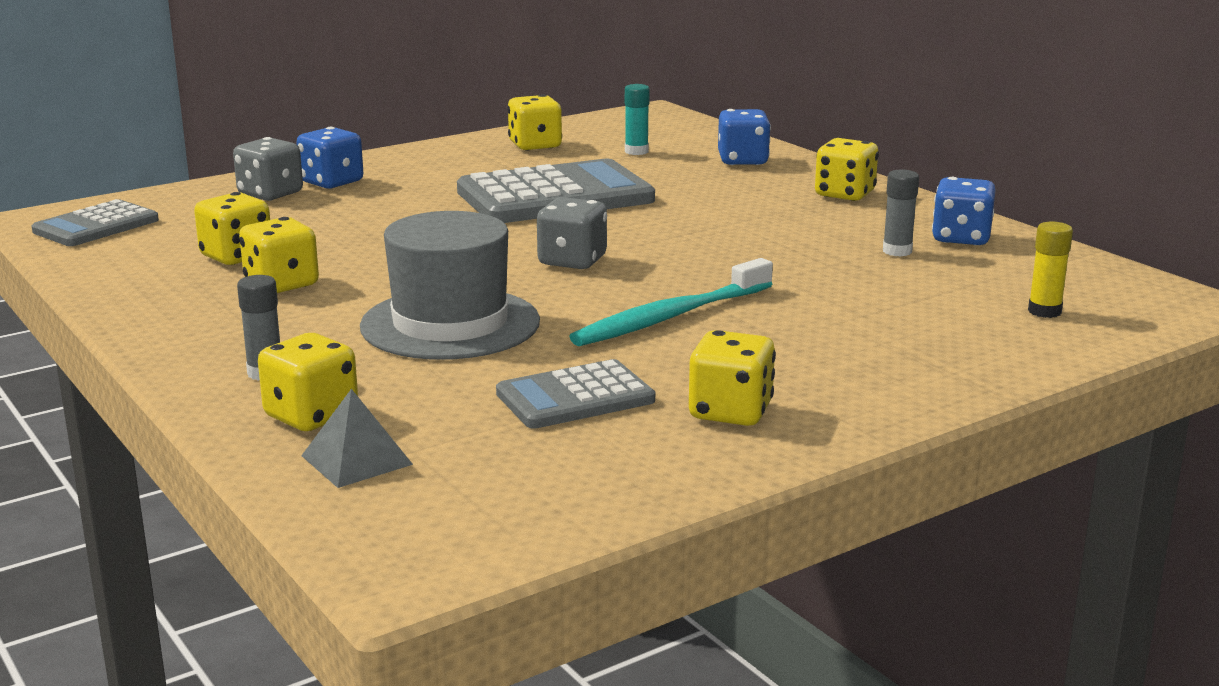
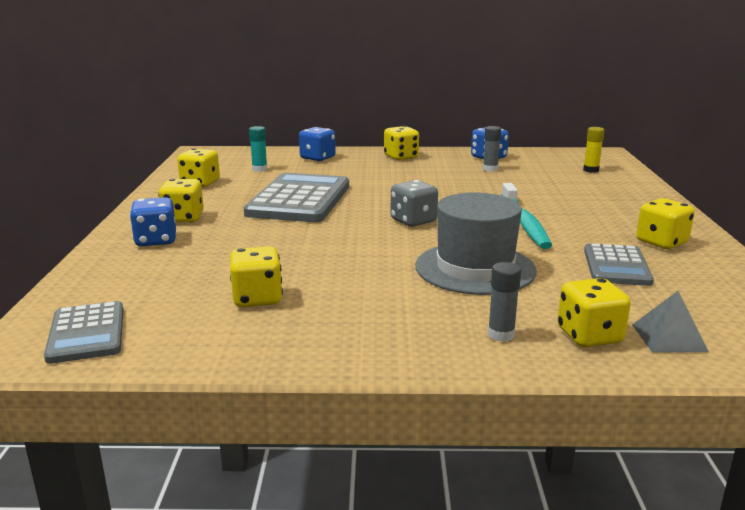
camera: 55 degrees left, 0 degrees up
grey dice [233,137,303,201] -> none
yellow dice [239,217,319,293] -> yellow dice moved to [158,179,204,222]

